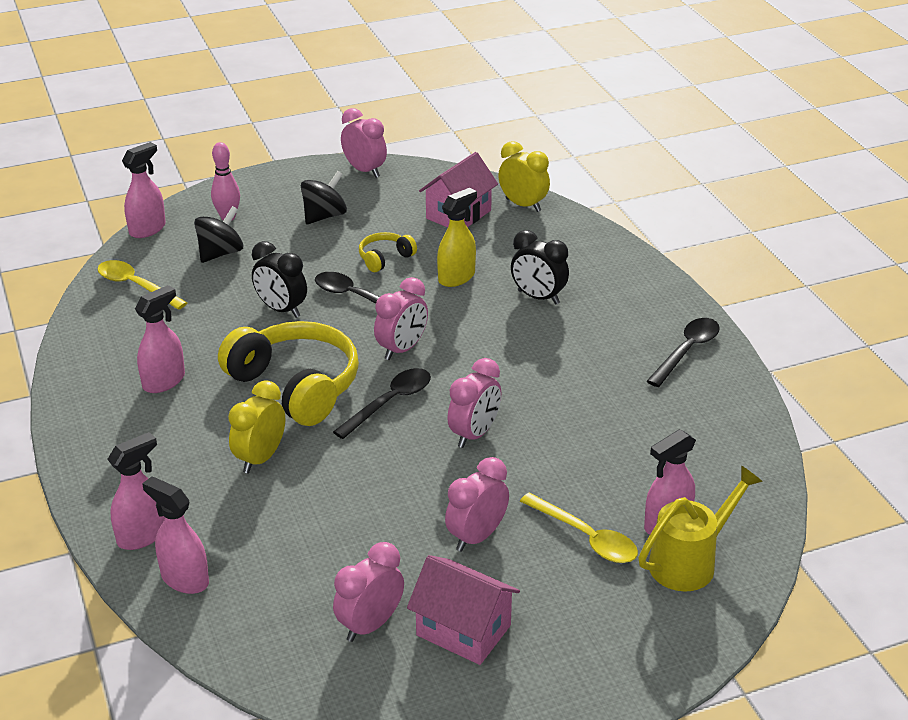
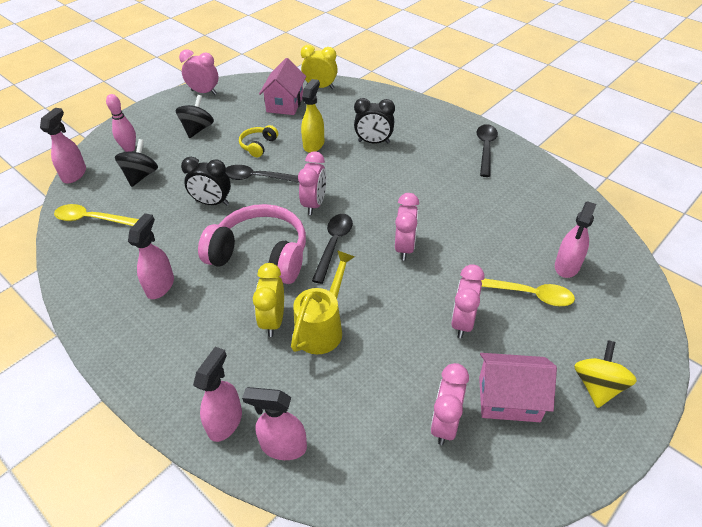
camera: 25 degrees left, 10 degrees up
yellow headphones [218,321,359,426] -> pink headphones [198,204,306,284]
yellow watering can [638,465,763,592] -> yellow watering can moved to [291,250,355,354]
none -> yellow spinning top [574,340,637,408]

